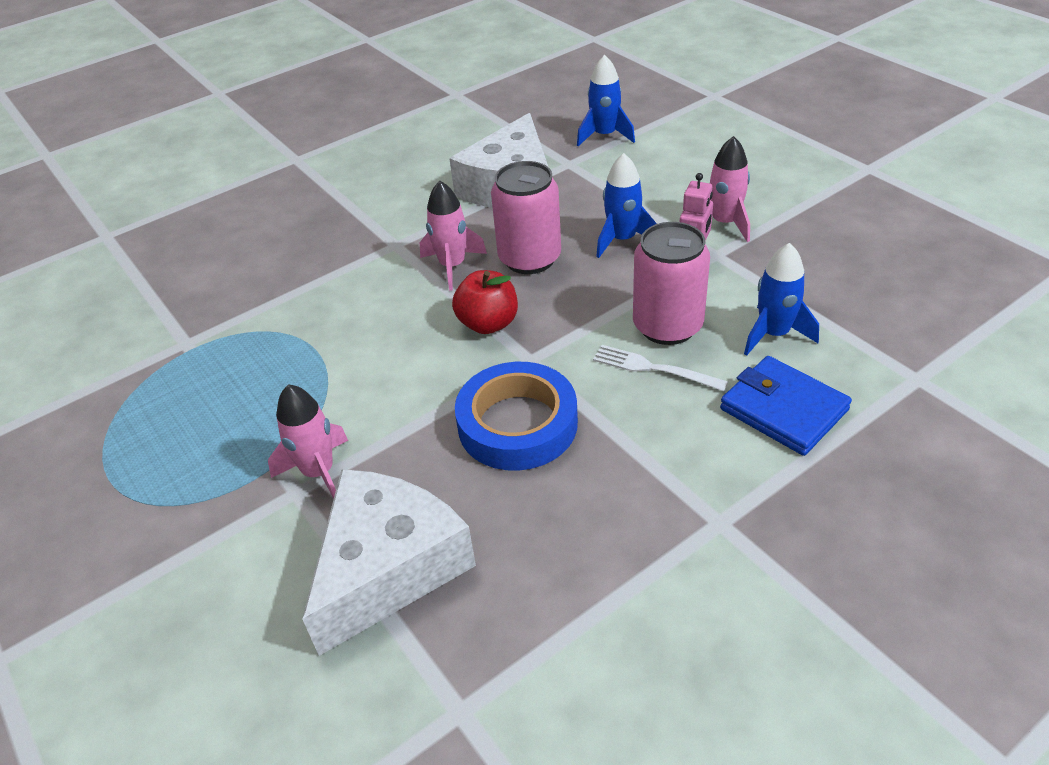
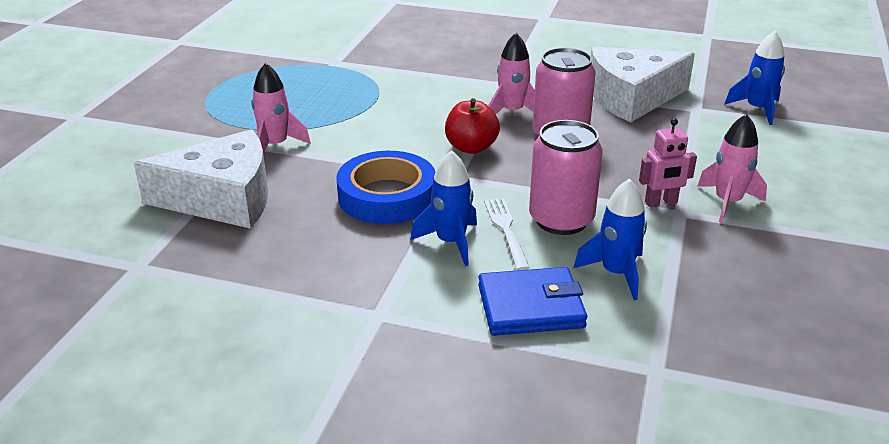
camera: 50 degrees right, 10 degrees down
blue rocket [596,153,657,258] -> blue rocket moved to [411,150,477,266]
blue wallet [720,356,852,456] -> blue wallet turned 75 degrees clockwise [478,267,587,336]

